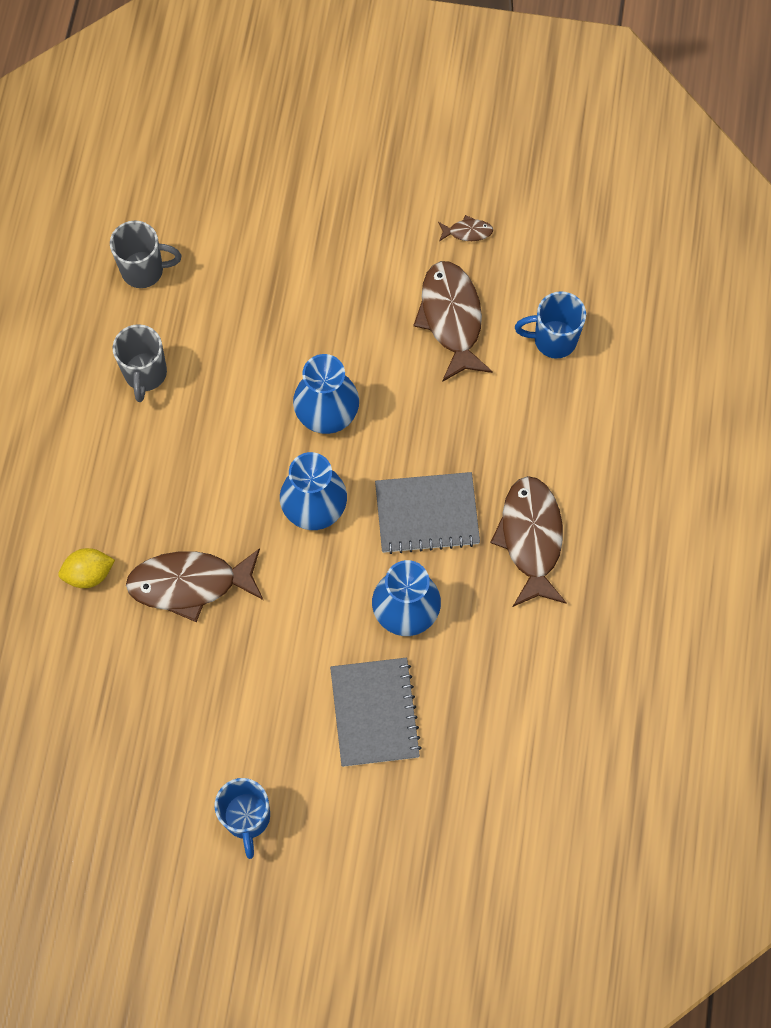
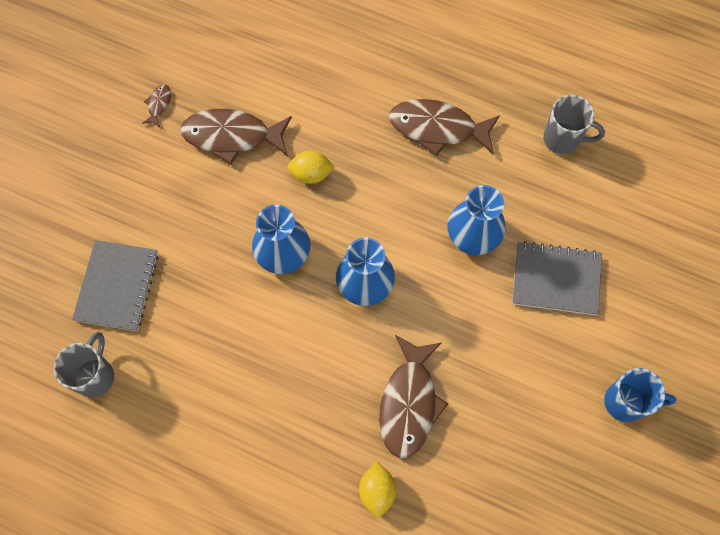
camera: 75 degrees left, 0 degrees up
grey mug [113,324,167,402] -> grey mug moved to [543,95,605,154]
grey notebook [375,472,480,554] -> grey notebook moved to [72,240,159,331]
blue mug [515,291,586,359] -> none
none -> yellow lemon [287,151,335,184]

